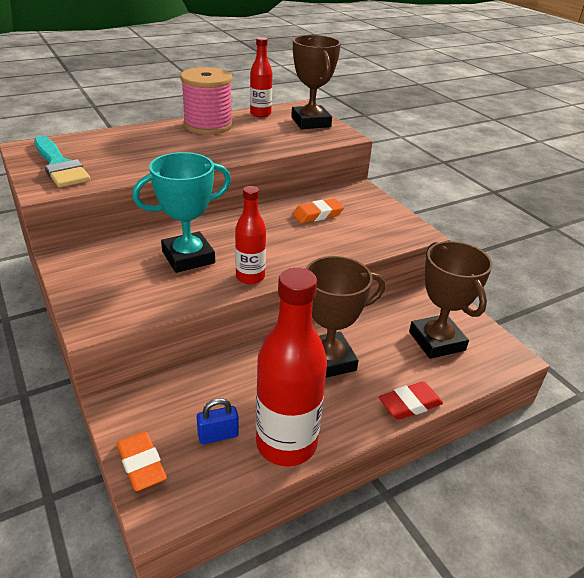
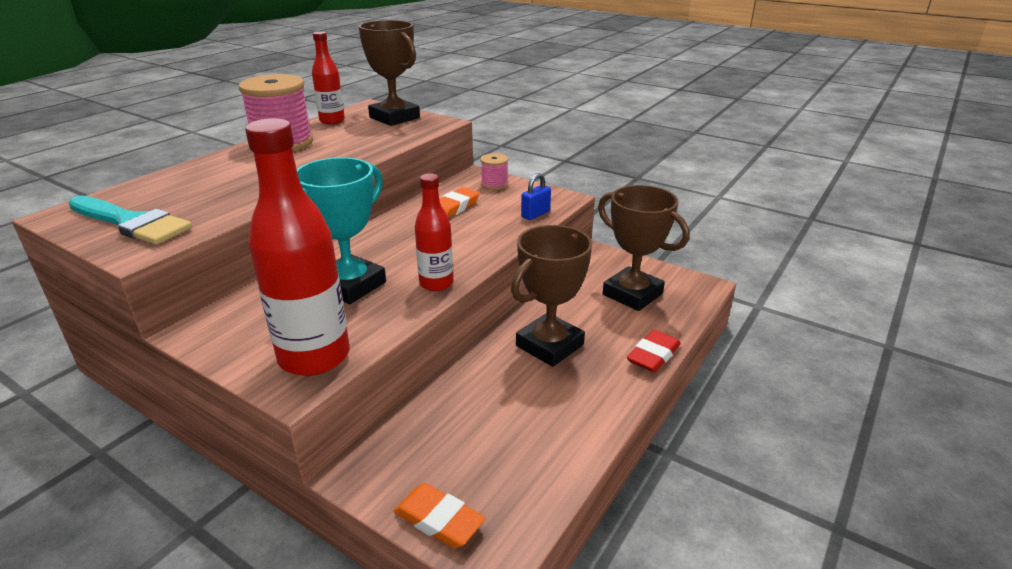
camera: 25 degrees left, 5 degrees down
blue padlock [197,398,239,444] -> blue padlock moved to [521,173,551,220]
red bottle [256,268,327,466] -> red bottle moved to [245,118,350,376]
none -> pink spool [480,153,508,190]

